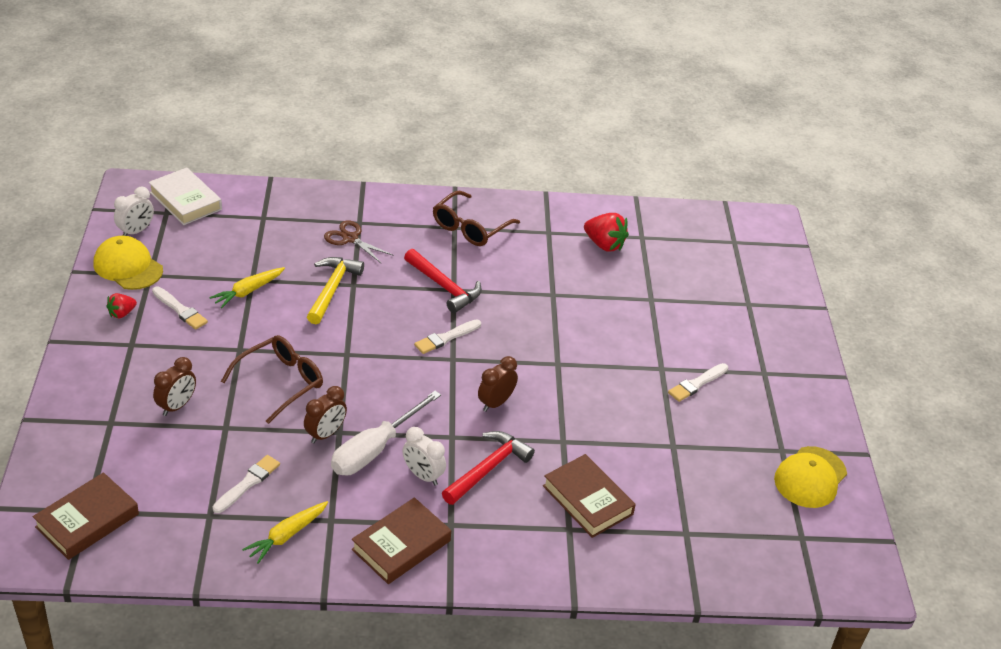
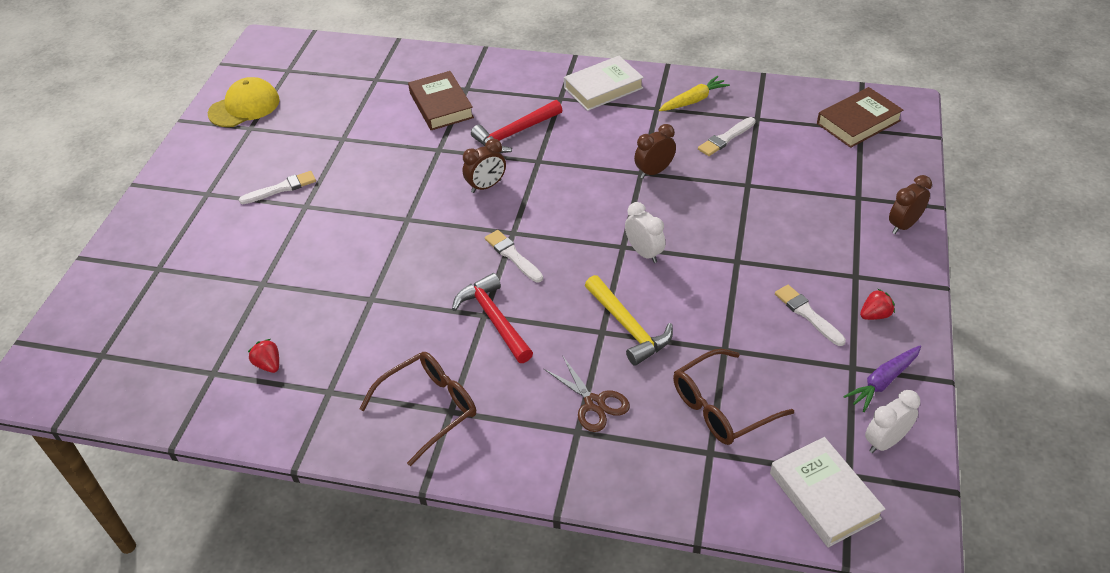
camera: 160 degrees left, 5 degrees up
yellow cap [93,236,163,290] -> purple carrot [843,345,921,412]
brown clock [153,357,196,416] -> brown clock moved to [889,175,932,234]
yellow carrot [209,267,285,308] -> none
brown glasses [221,335,323,424] -> brown glasses moved to [673,349,794,445]
yellow hammer [307,257,364,324] -> yellow hammer turned 60 degrees counterclockwise [585,275,673,366]
white screwdriver [331,391,441,475] -> none
brown book [352,497,451,584] -> white book [564,56,644,111]
white clock [402,427,446,485] -> white clock moved to [625,202,666,263]
white brush [414,319,481,354] -> white brush turned 105 degrees counterclockwise [485,230,543,283]
red strawberry [584,213,629,252] -> red strawberry [248,339,279,373], size x0.59

